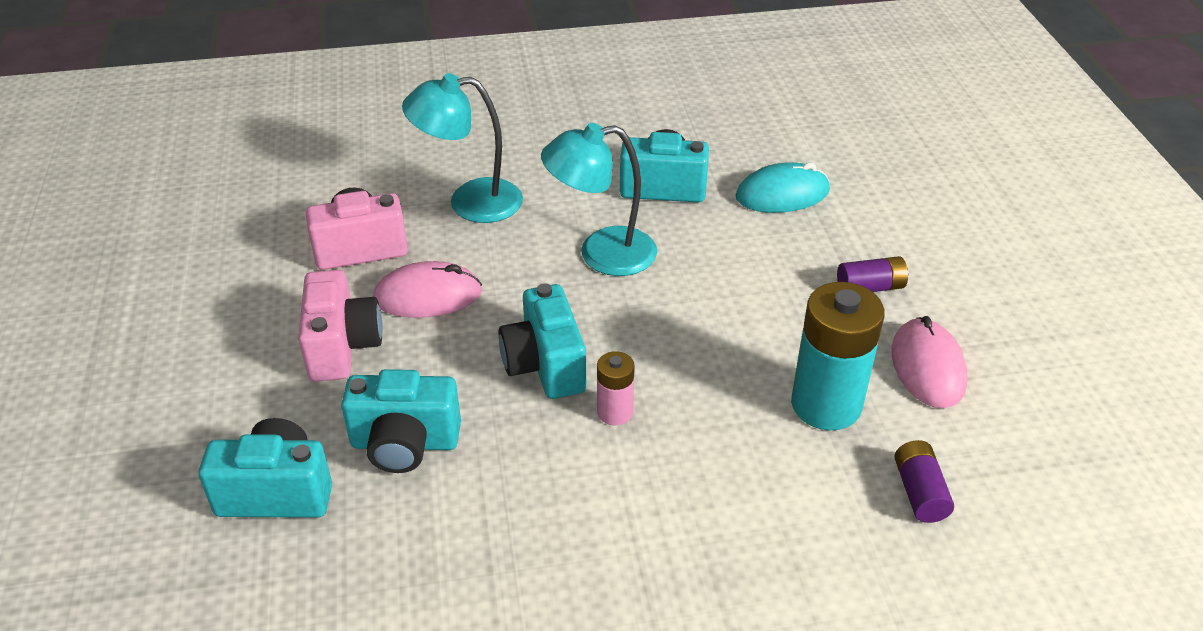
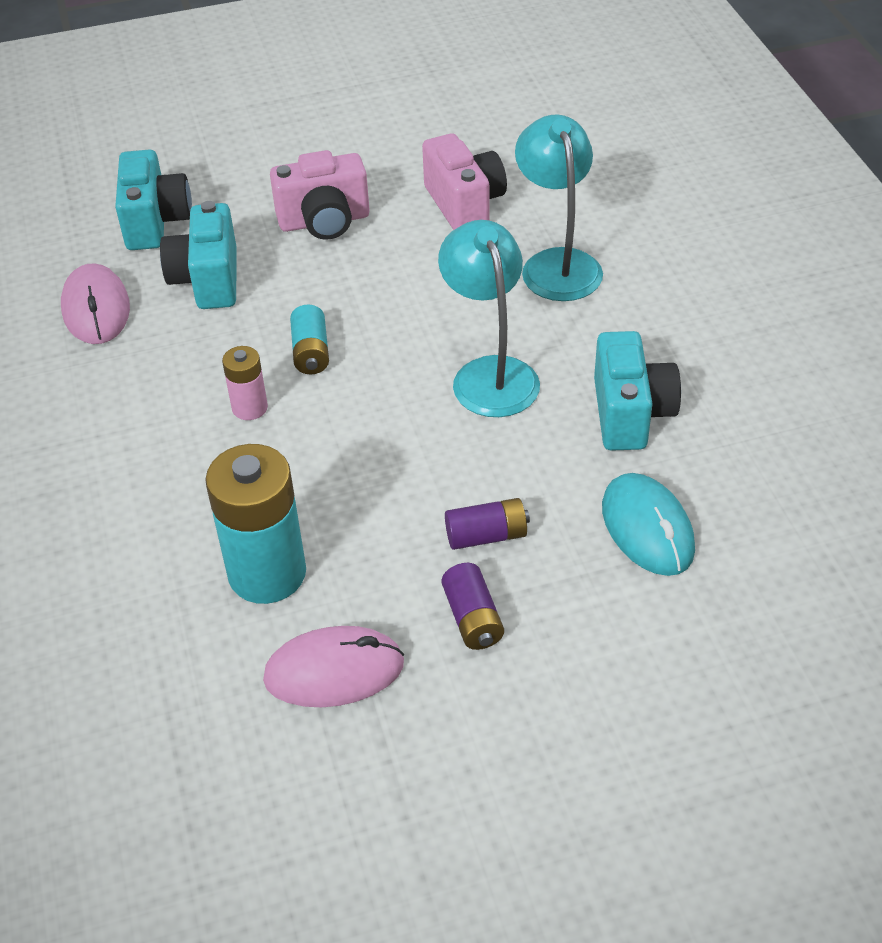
camera: 85 degrees right, 5 degrees up
pink mouse [373,261,482,318] -> pink mouse moved to [61,263,130,344]
turquoise camera [498,283,586,399] -> turquoise battery [290,304,329,374]
purple battery [894,440,954,523] -> purple battery moved to [445,498,530,550]

